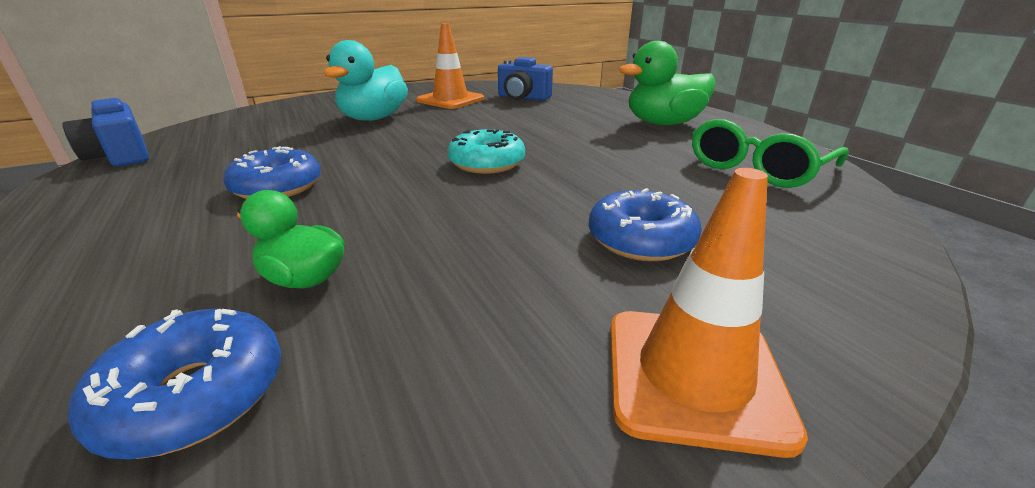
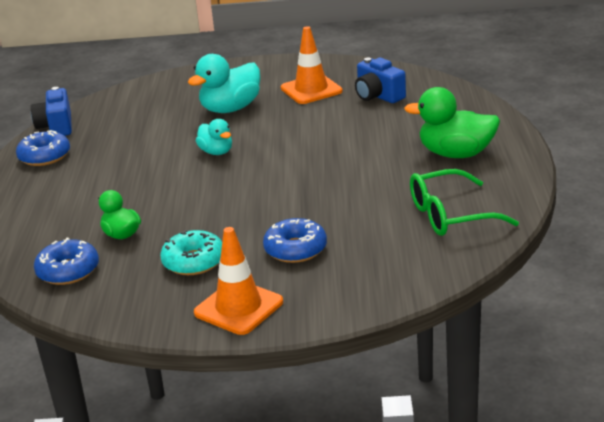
camera: 30 degrees right, 0 degrees up
blue donut [223,146,321,199] -> blue donut moved to [16,130,70,166]
turquoise donut [447,129,525,174] -> turquoise donut moved to [160,230,222,275]
none -> turquoise duck [196,119,232,155]

